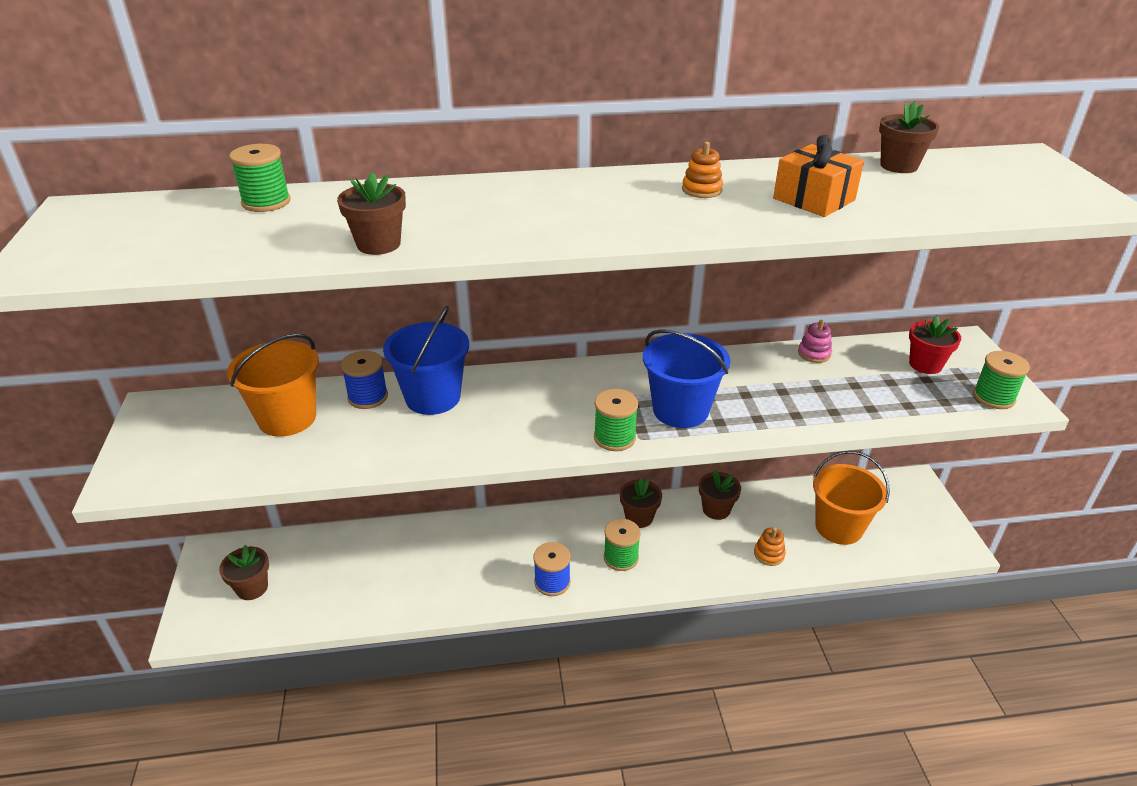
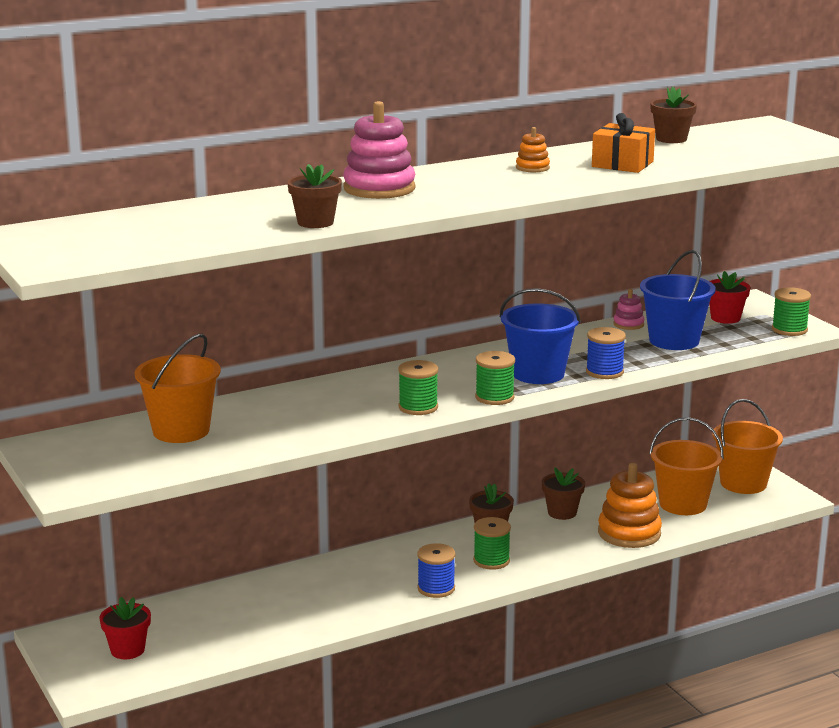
camera: 20 degrees left, 15 degrees down
brown flower pot [219,545,269,600] -> red flower pot [99,597,151,659]
green spool [229,144,291,212] -> green spool moved to [398,360,438,415]
blue spool [341,351,388,409] -> blue spool moved to [586,327,626,379]
blue bucket [383,306,469,415] -> blue bucket moved to [640,250,716,350]
orange stacking toy [754,527,786,566] -> orange stacking toy [598,463,662,548], size x2.03
none -> pink stacking toy [343,101,415,199]
none -> orange bucket [712,399,783,494]

